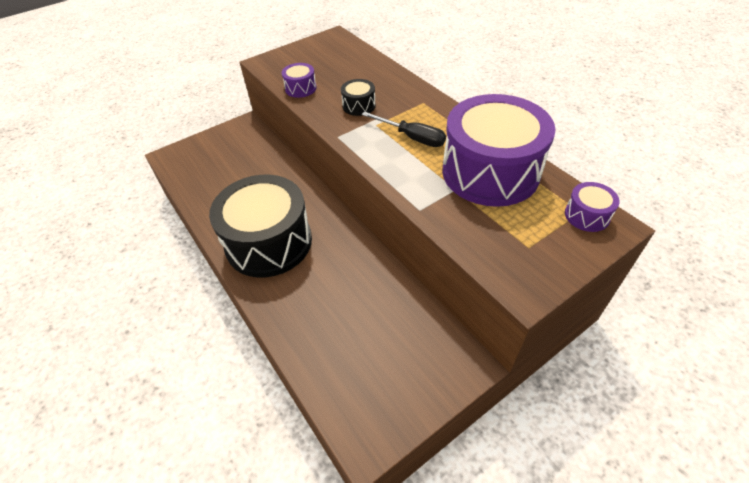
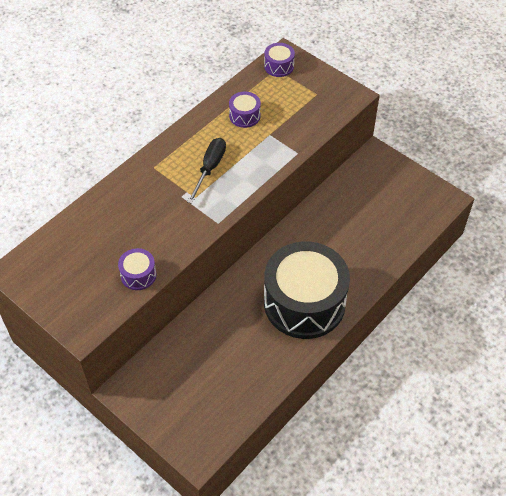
camera: 105 degrees left, 5 degrees up
black drum [341,79,376,116] -> none
purple drum [442,94,556,207] -> purple drum [229,91,261,128], size x0.41

